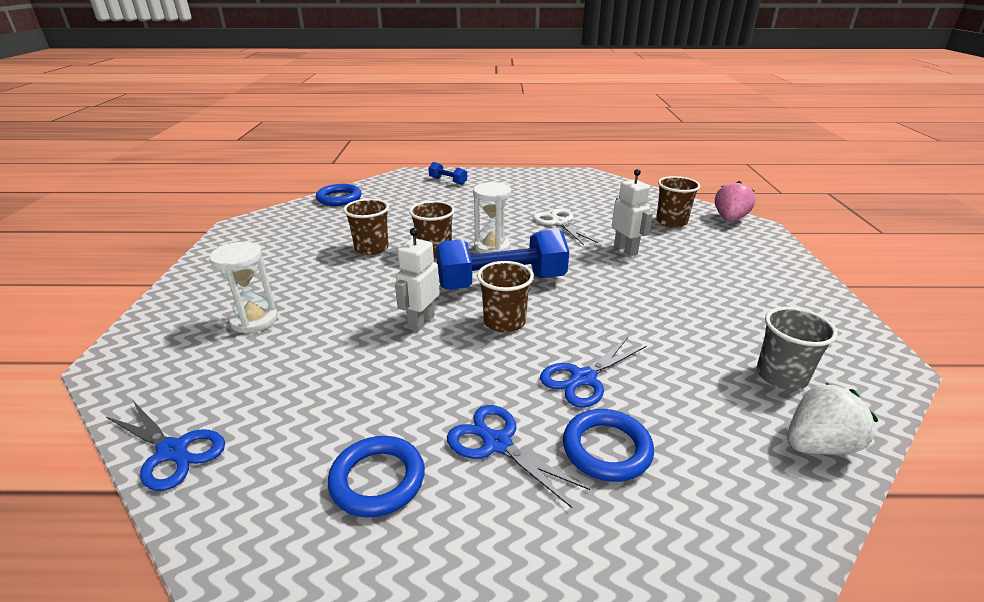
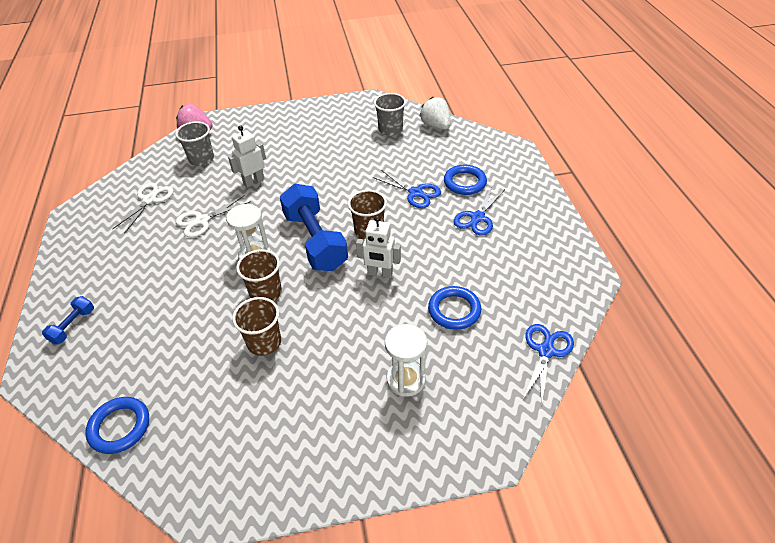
camera: 100 degrees left, 15 degrees up
blue ring [328,436,425,517] -> blue ring moved to [428,286,481,330]
brown cup [656,176,701,228] -> grey cup [175,121,214,166]
none -> white scissors [112,183,174,233]

